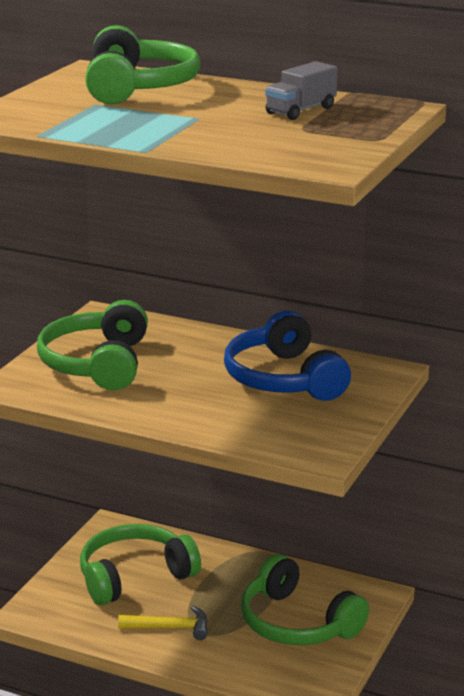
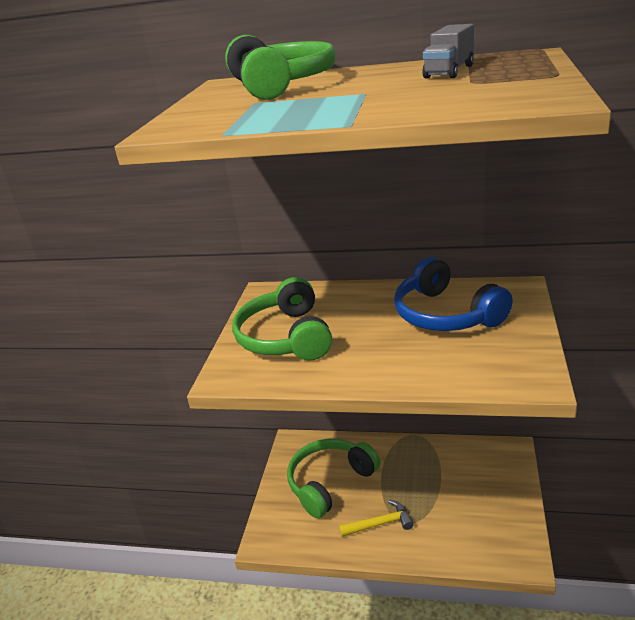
camera: 10 degrees left, 5 degrees up
green headphones [241,554,369,645] -> none

